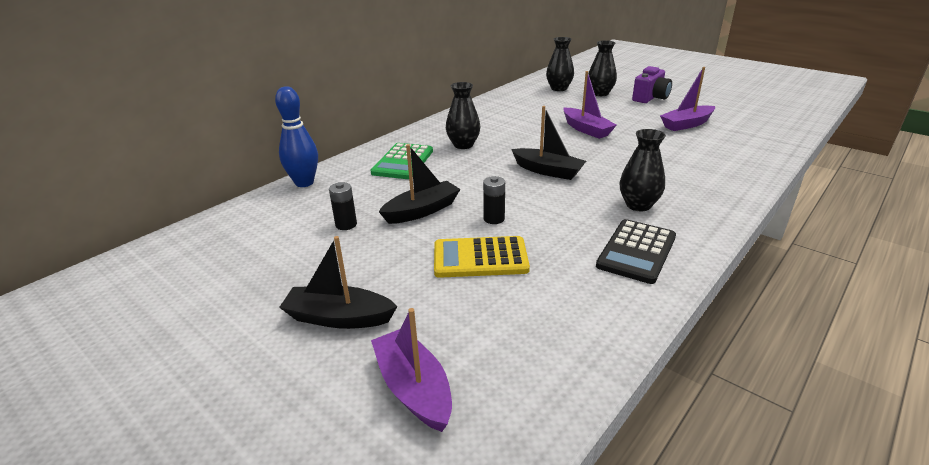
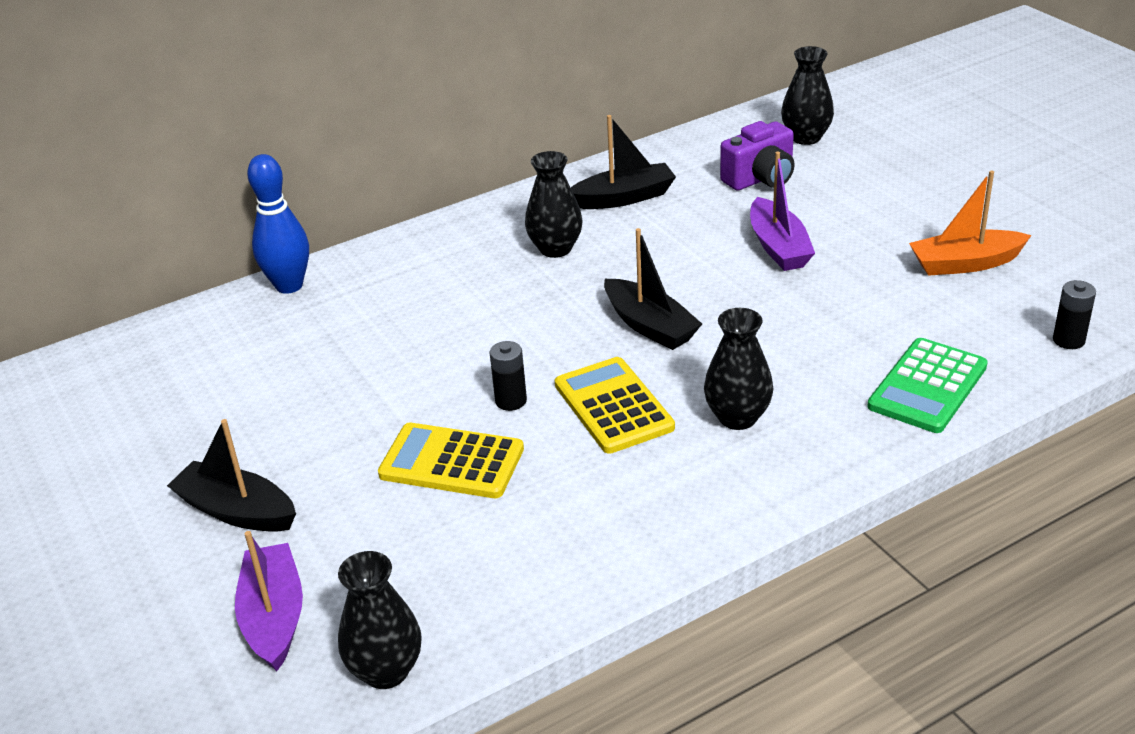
camera: 20 degrees right, 5 degrees up
black battery [329,182,357,230] -> black battery moved to [1053,280,1096,349]
green calculator [371,143,433,179] -> green calculator moved to [867,338,988,433]
black boat [379,144,460,224] -> black boat moved to [571,115,676,209]
black vase [588,40,617,96] -> black vase moved to [338,551,422,689]
black calculator [596,219,676,284] -> none
purple camera [632,66,672,103] -> purple camera moved to [720,121,795,191]
purple boat [660,67,715,131] -> orange boat [909,171,1032,276]
none -> yellow calculator [555,357,675,454]

